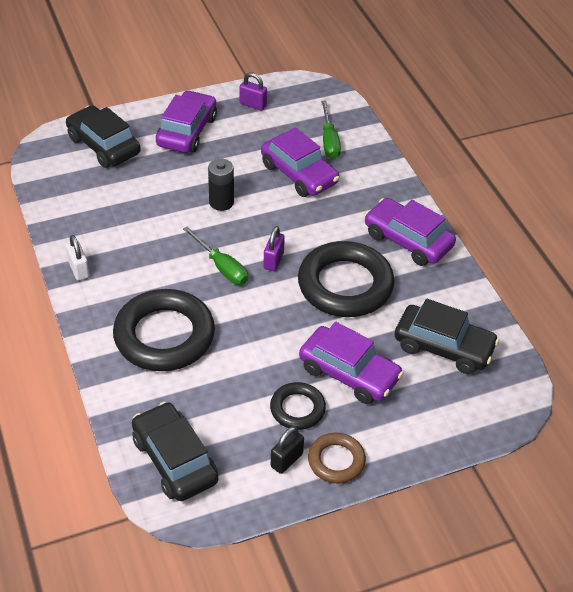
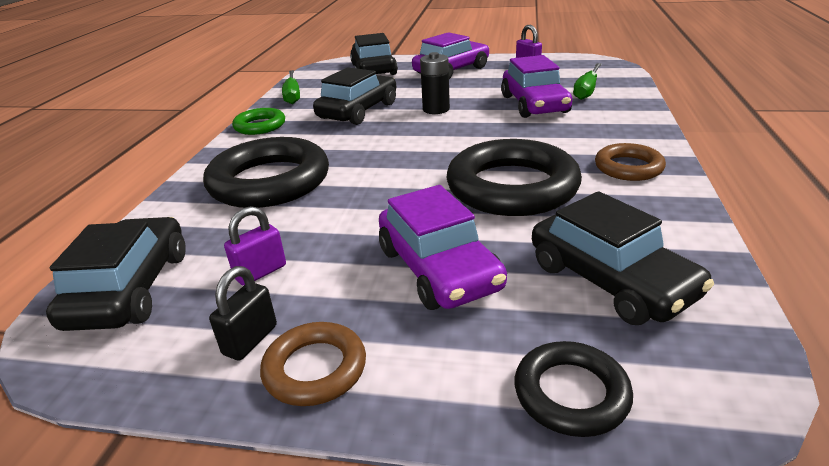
camera: 35 degrees right, 15 degrees down
white padlock [66,235,89,281] -> green ring [232,108,285,135]
green screwdriver [183,227,248,285] -> green screwdriver moved to [282,70,300,104]
purple padlock [263,226,285,271] -> purple padlock moved to [224,206,286,286]
black ring [270,382,326,430] -> black ring moved to [515,341,633,437]
black padlock [271,426,304,474] -> black padlock turned 45 degrees counterclockwise [209,266,277,360]
purple car [365,198,456,266] -> brown ring [595,143,666,181]
none -> black car [313,67,396,125]

